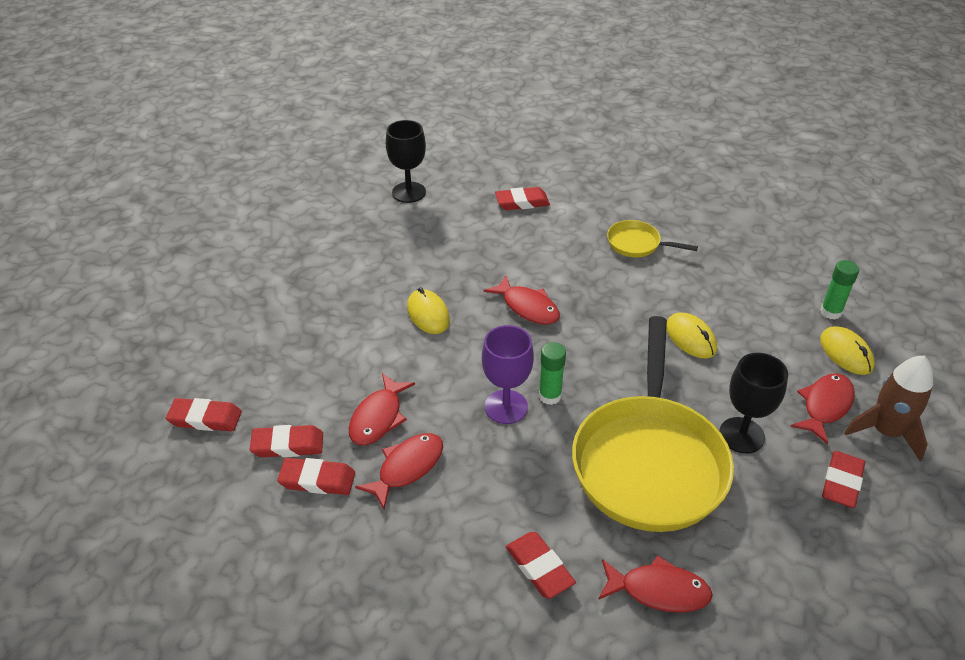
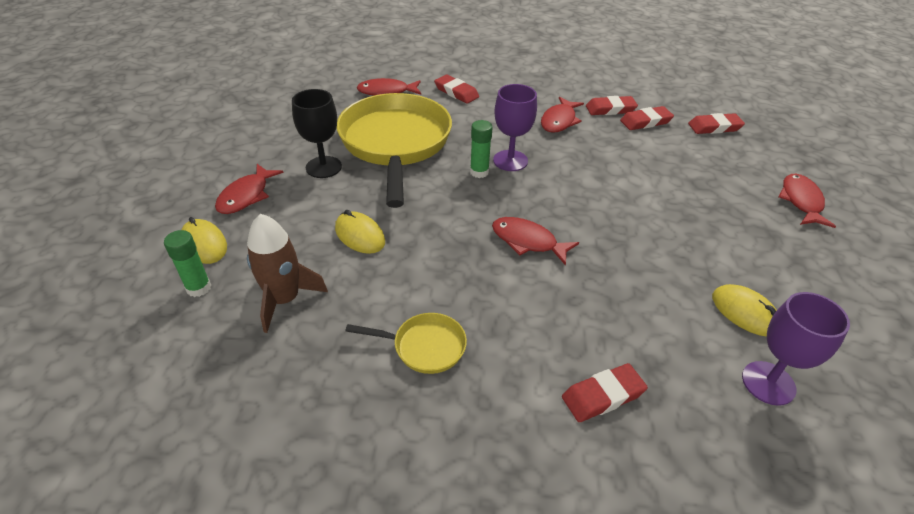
camera: 165 degrees right, 0 degrees up
red fish [349,373,415,445] -> red fish moved to [779,174,836,228]
black goblet [386,120,426,203] -> purple goblet [742,292,850,406]
yellow mouse [407,287,450,334] -> yellow mouse moved to [712,284,777,337]
red eraser [822,451,865,508] -> none
brown rocket [844,355,933,461] -> brown rocket moved to [247,214,328,333]

